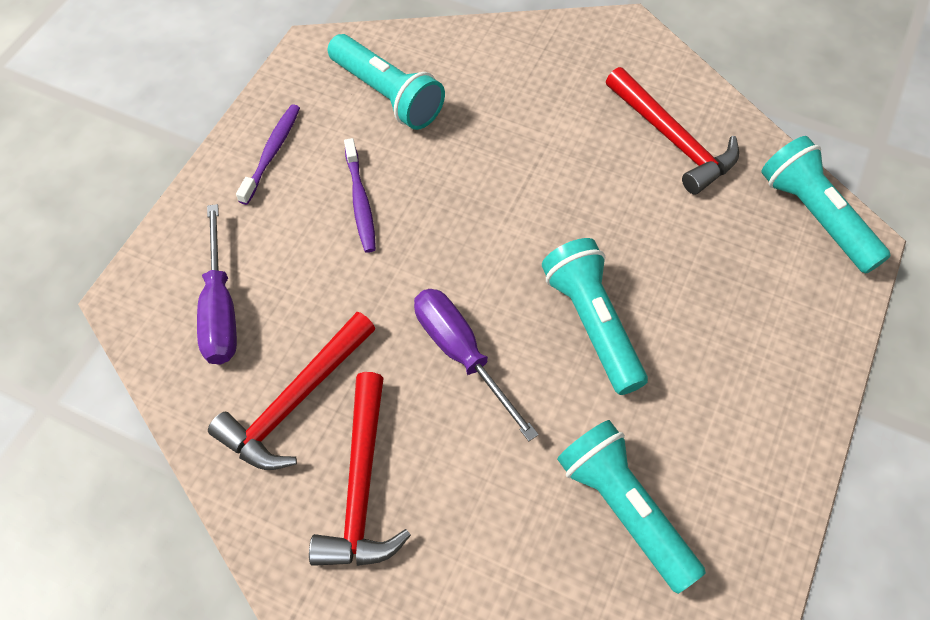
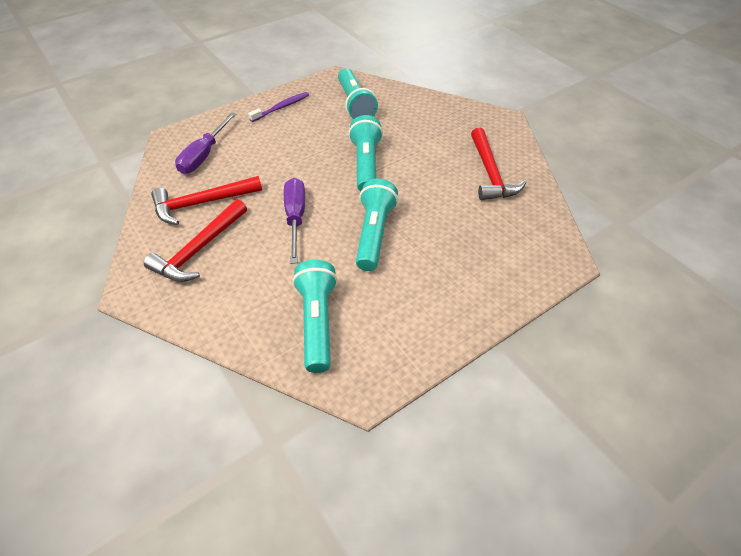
camera: 30 degrees right, 10 degrees down
purple toothbrush [344,138,376,253] -> none
turquoise flashlight [761,136,891,274] -> turquoise flashlight moved to [348,115,383,192]

